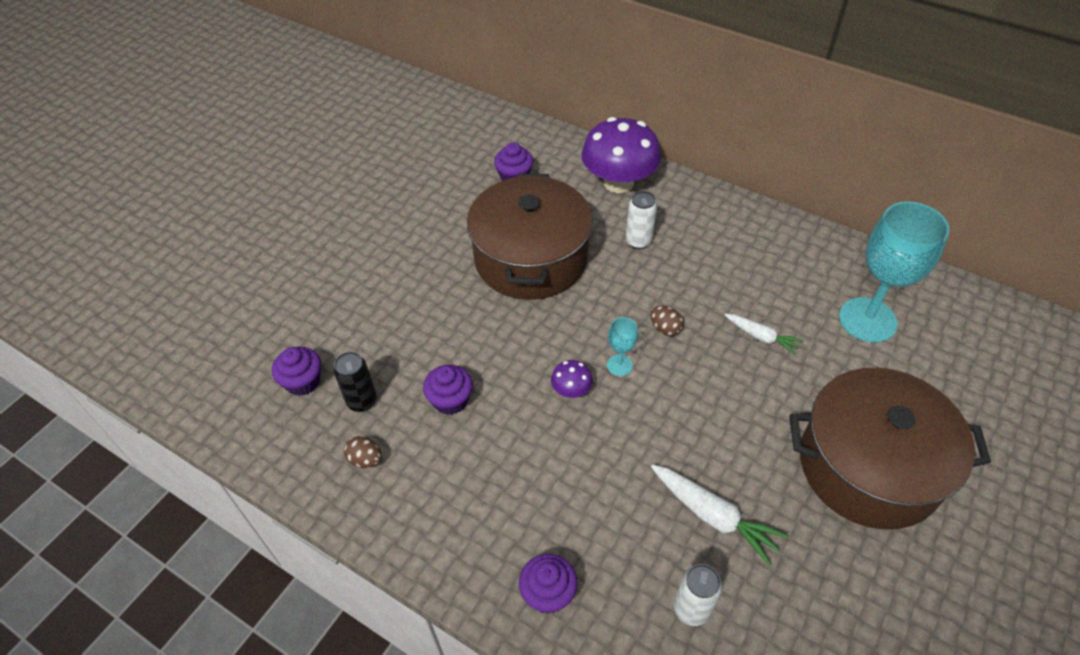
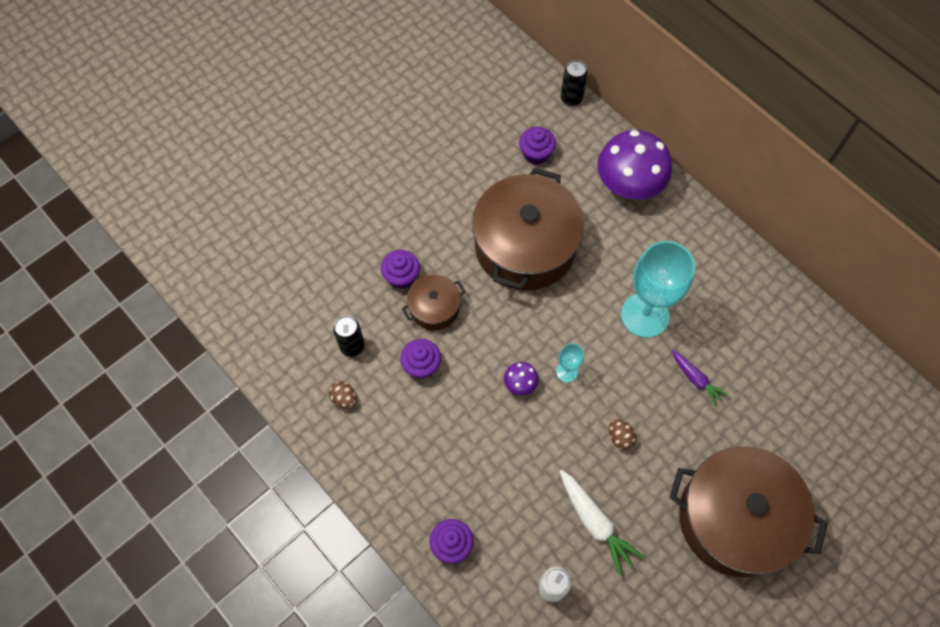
camera: 15 degrees right, 15 degrees up
purple cupcake [272,347,321,396] -> purple cupcake moved to [381,250,420,289]
white can [626,191,657,249] -> none
brown egg [650,305,684,336] -> brown egg moved to [609,419,637,450]
white carrot [724,314,804,356] -> purple carrot [671,350,728,406]
turquoise goblet [839,202,950,343] -> turquoise goblet moved to [621,241,695,338]
none -> brown pot [402,275,466,330]
none -> black can [561,60,588,106]

